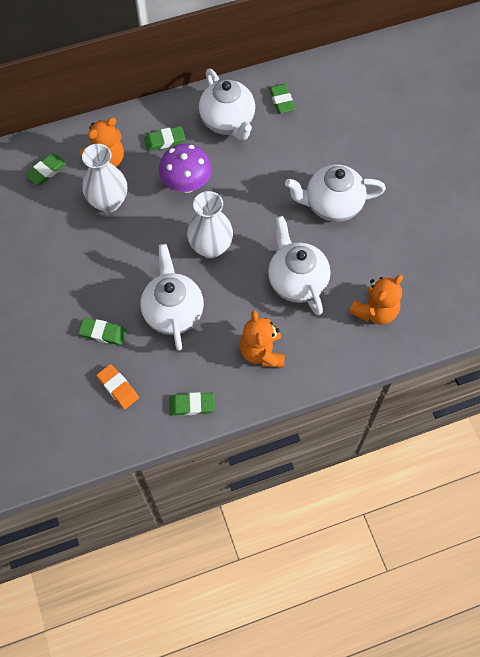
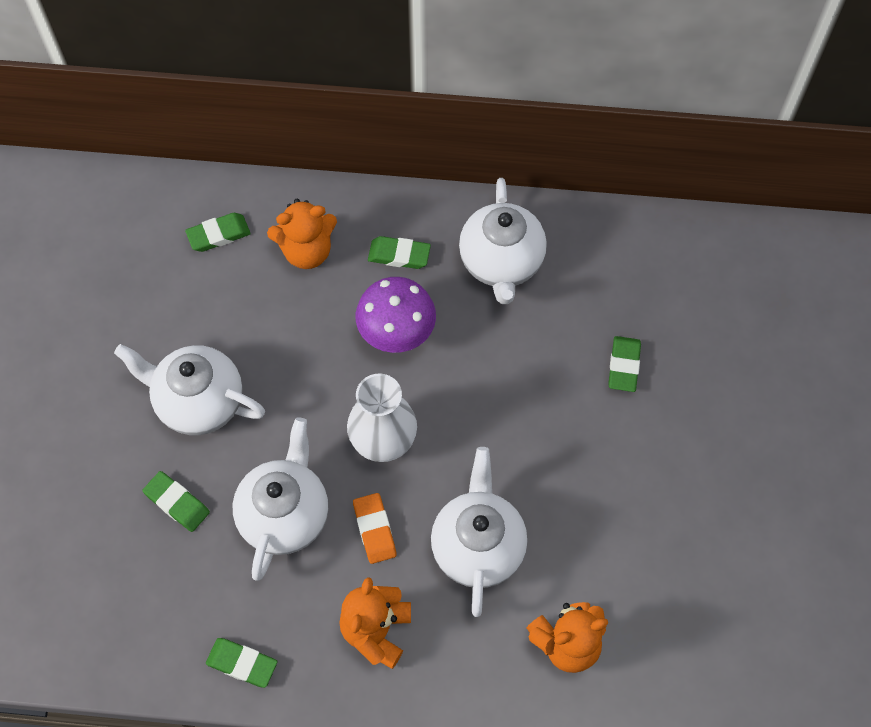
camera: 25 degrees right, 0 degrees up
white vase [82,144,127,213] -> none
orange eraser [96,364,139,409] -> orange eraser moved to [353,493,397,564]
green eraser [269,84,295,113] -> green eraser moved to [608,336,641,392]
white teapot [285,165,386,222] -> white teapot moved to [114,344,265,435]

